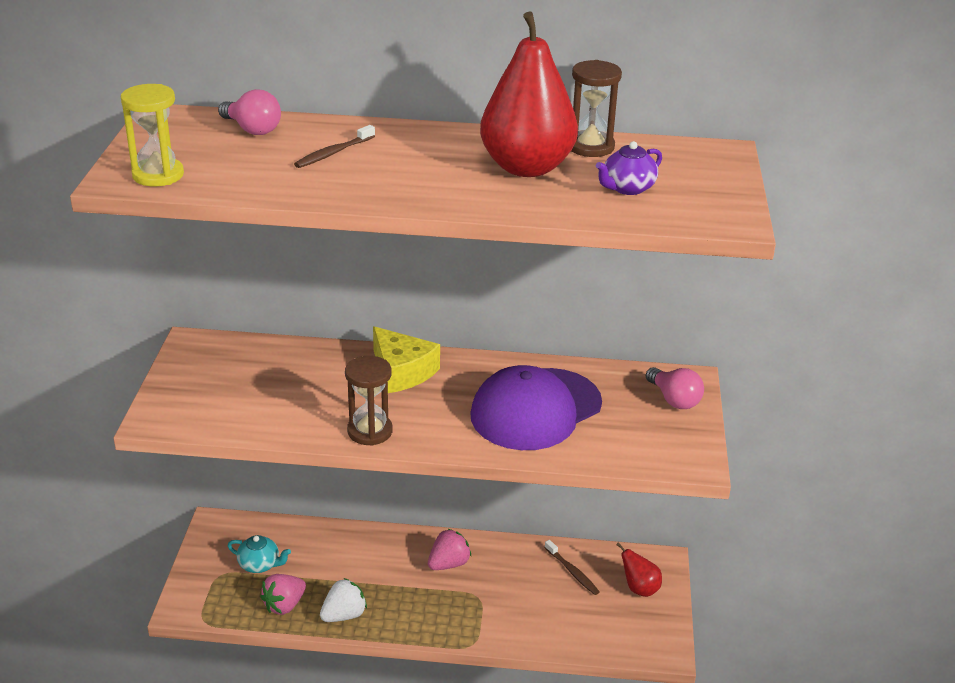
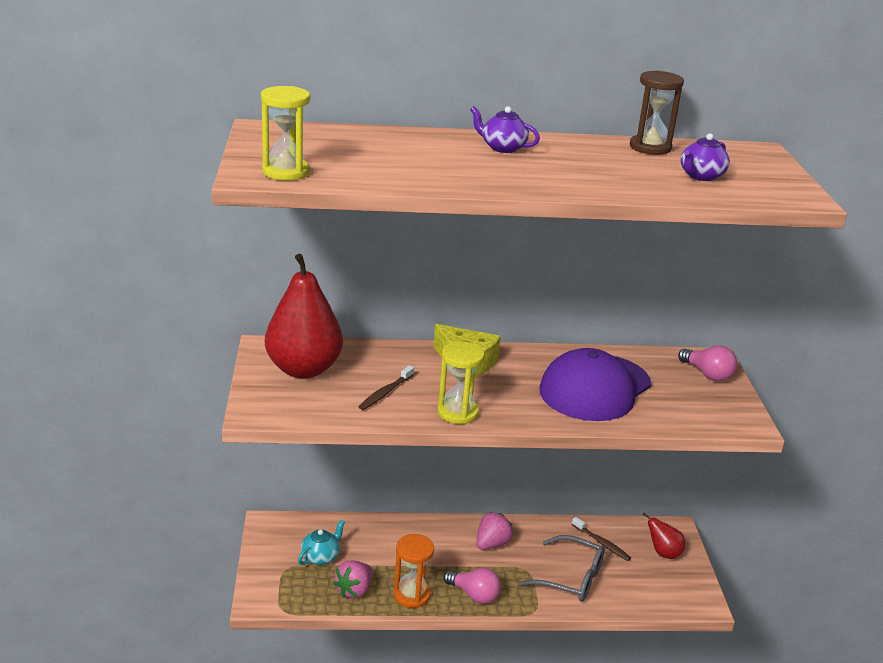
camera: 10 degrees left, 5 degrees down
pink light bulb [218,89,281,135] -> pink light bulb moved to [443,568,501,604]
turquoise teapot [227,535,291,573] -> turquoise teapot turned 60 degrees counterclockwise [298,520,345,565]
brown toothbrush [294,125,375,168] -> brown toothbrush moved to [358,365,414,410]
white strawberry [320,578,367,622] -> orange hourglass [393,534,434,608]
brown hourglass [345,356,393,446] -> yellow hourglass [437,341,484,424]
red pear [480,12,578,177] -> red pear moved to [265,254,343,379]
none -> purple teapot [470,106,540,153]
none -> grey glasses [519,535,605,602]

